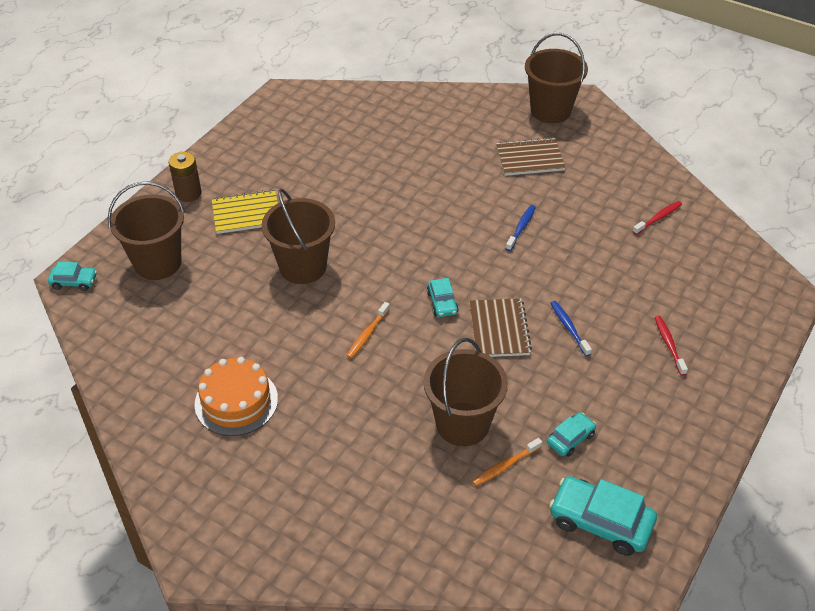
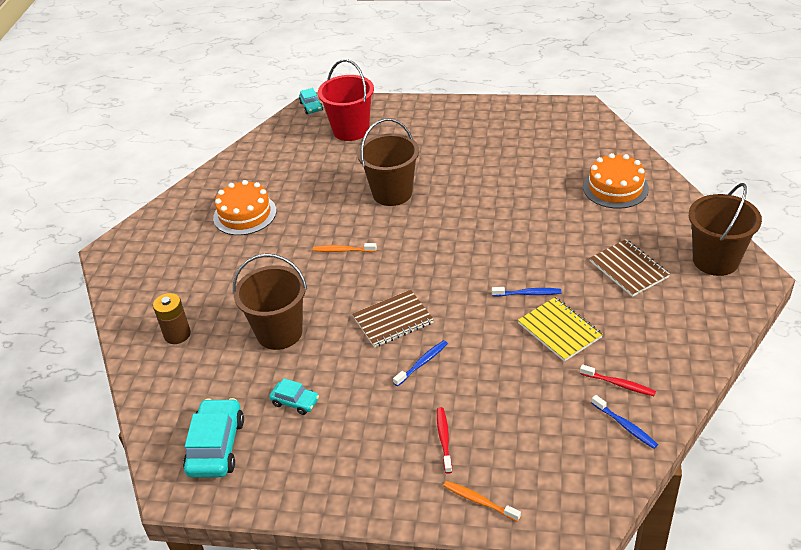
camera: 70 degrees right, 5 degrees down
brown bucket [108,181,185,280] -> red bucket [318,59,374,141]
brown battery [169,152,201,202] -> brown battery moved to [153,293,191,344]
yellow notebook [212,189,278,234] -> yellow notebook moved to [518,297,603,362]
turquoise car [427,278,459,317] -> none
orange toothbrush [472,438,542,486] -> orange toothbrush moved to [443,481,521,522]
red toothbrush [655,316,688,376] -> red toothbrush turned 60 degrees counterclockwise [437,407,452,474]
none -> orange cake [583,153,649,209]
none -> blue toothbrush [592,395,658,449]

